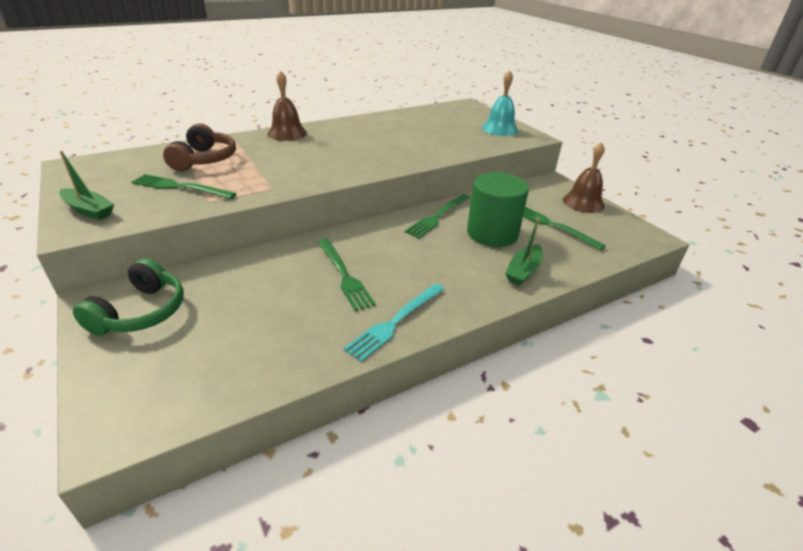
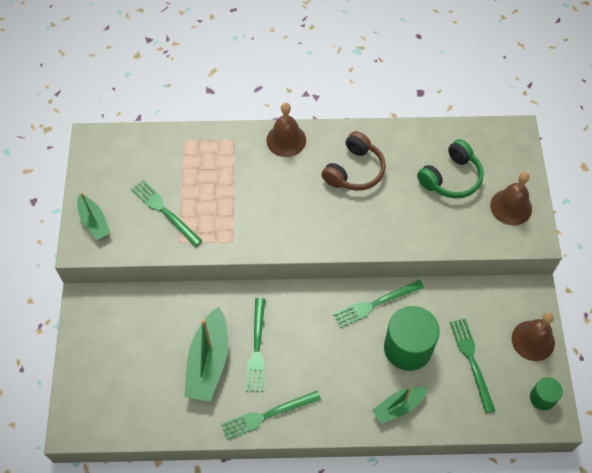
camera: 30 degrees right, 25 degrees up
green headphones [73,258,184,336] -> green headphones moved to [417,139,484,199]
brown headphones [163,123,236,171] -> brown headphones moved to [322,131,386,191]
turquoise fork [344,283,445,362] -> green fork [221,391,321,440]
turquoise bell [482,70,518,136] -> brown bell [490,172,532,225]
none -> green boat [184,306,228,401]
none -> green cylinder [530,377,563,410]

